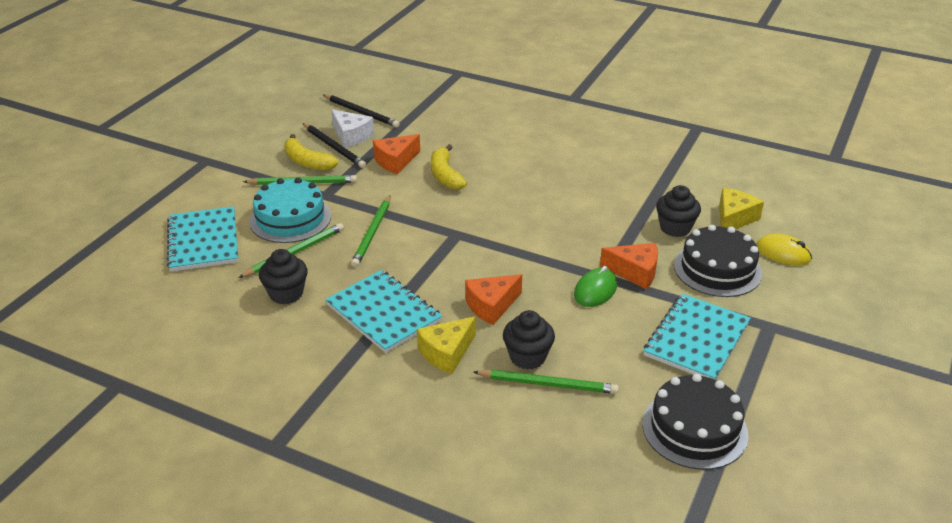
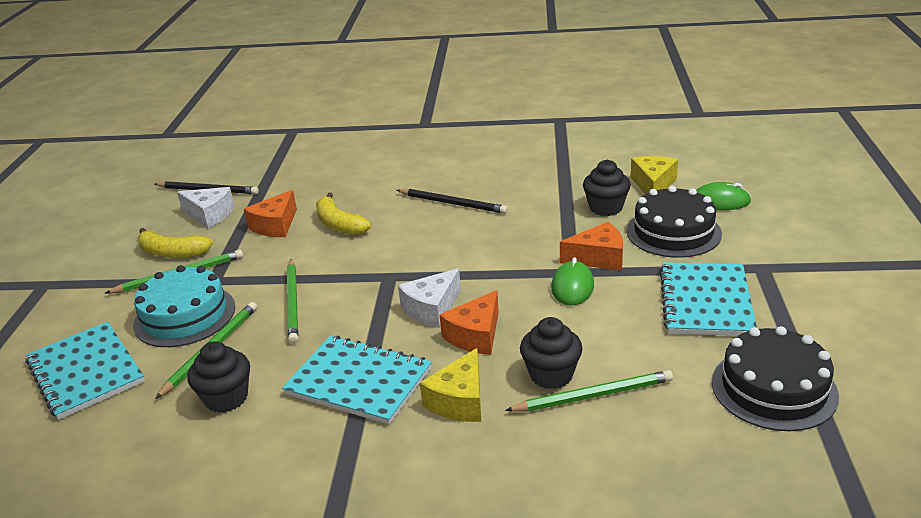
camera: 20 degrees left, 5 degrees down
black pencil [303,123,366,168] -> black pencil moved to [397,189,508,214]
yellow mouse [756,233,812,266] -> green mouse [696,182,751,210]
none -> white cheese [398,268,461,328]

